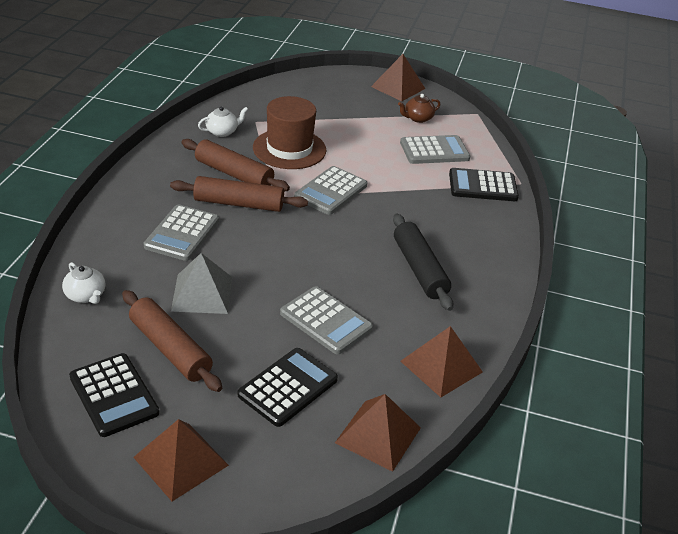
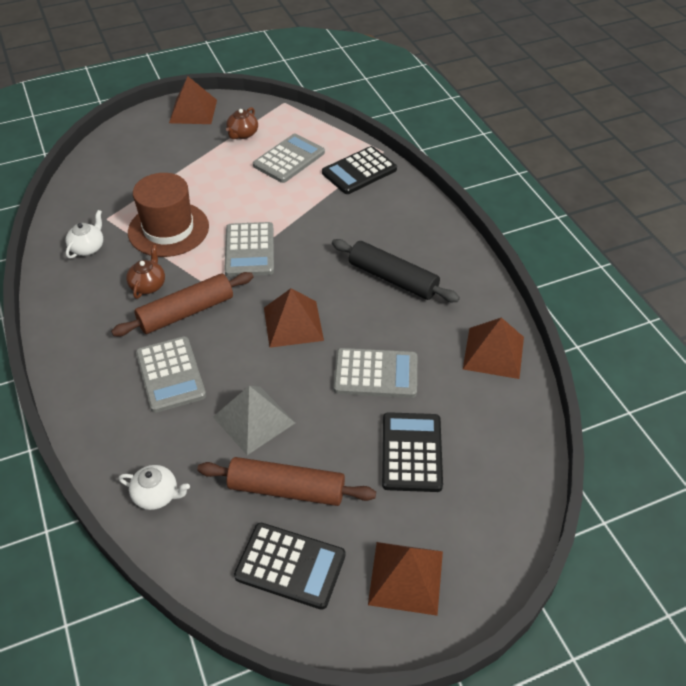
camera: 35 degrees left, 10 degrees up
brown rolling pin [182,139,290,191] -> brown teapot [126,245,165,299]
brown pyramid [335,394,421,472] -> brown pyramid moved to [264,288,324,348]

